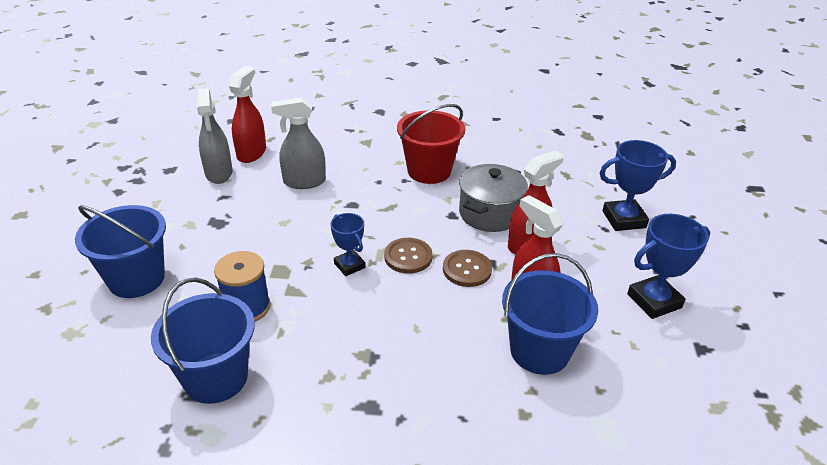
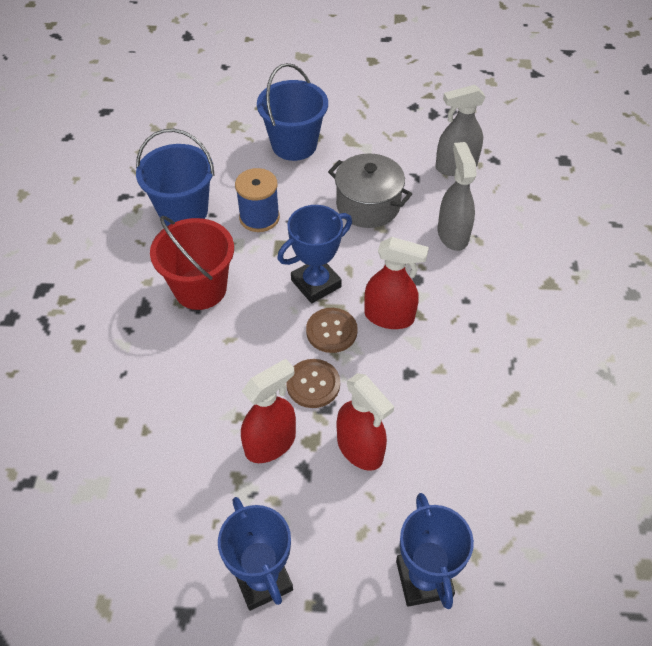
camera: 90 degrees right, 15 degrees up
red spray bottle [229,66,266,163] -> red spray bottle moved to [364,237,429,329]
blue trophy [330,213,365,276] -> blue trophy [277,205,352,303], size x1.58
red bucket [397,104,465,184] -> red bucket moved to [150,216,234,310]
grey pot [459,164,528,232] -> grey pot moved to [328,153,412,228]
blue bucket [502,253,598,375] -> none

